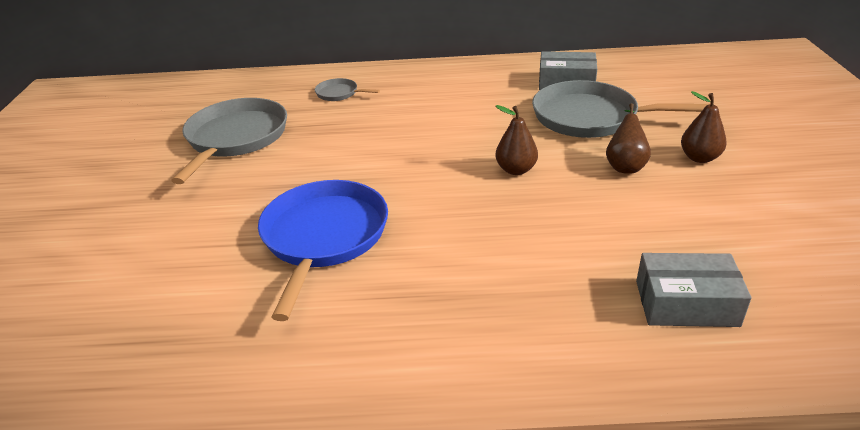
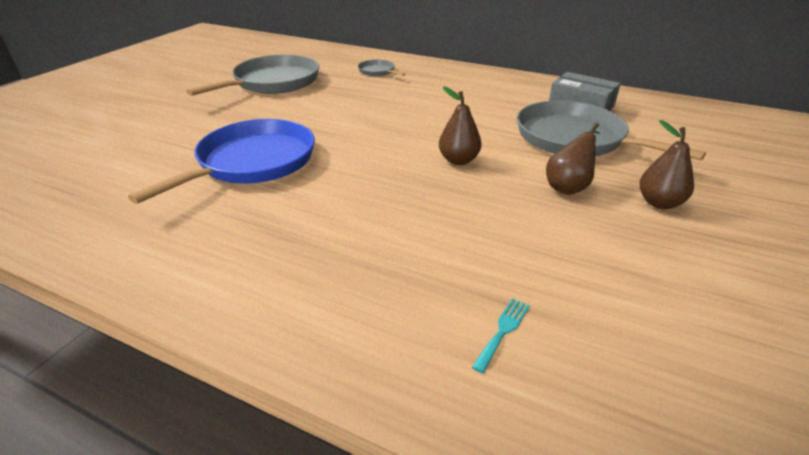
camera: 25 degrees right, 0 degrees up
grey box [636,253,751,327] -> turquoise fork [472,298,530,373]

